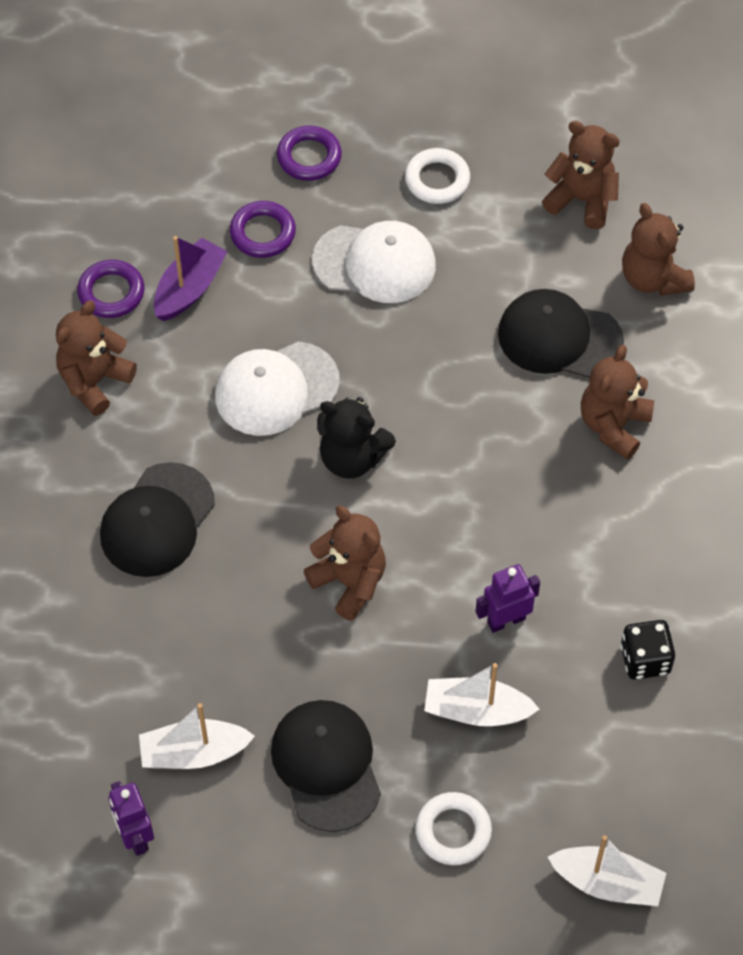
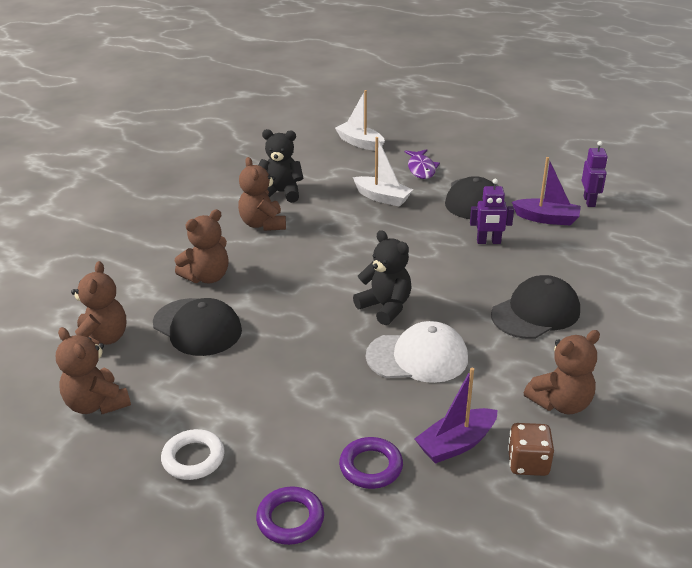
camera: 155 degrees left, 25 degrees down
purple ring [77,259,144,318] -> brown dice [508,423,554,476]
white boat [139,703,255,769] -> purple boat [512,157,581,226]
brown teddy bear [304,505,386,621] -> brown teddy bear moved to [238,157,286,231]
white cap [312,221,436,303] -> none
white ring [415,792,492,865] -> purple fish [405,149,440,179]
purple robot [476,564,540,633] -> purple robot moved to [470,179,514,244]
black dice [621,620,675,679] -> black teddy bear [259,129,304,203]

